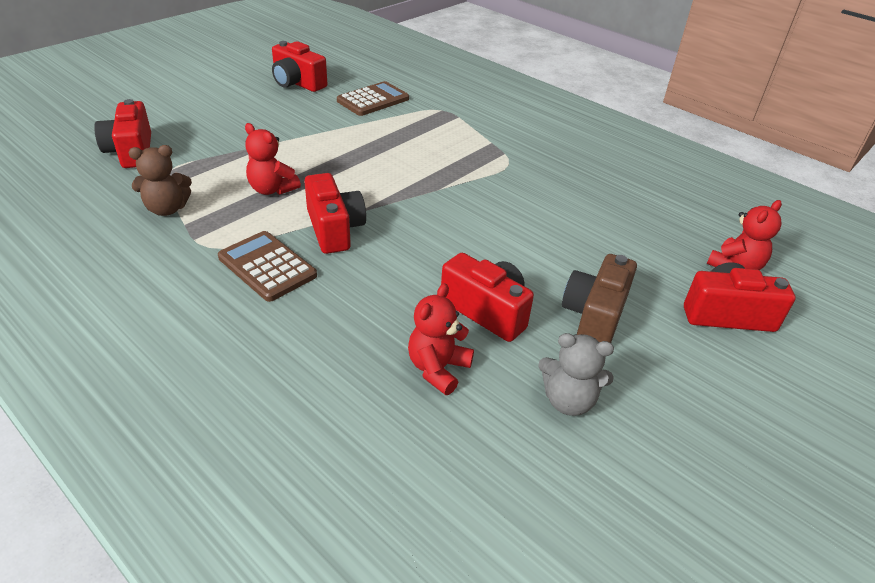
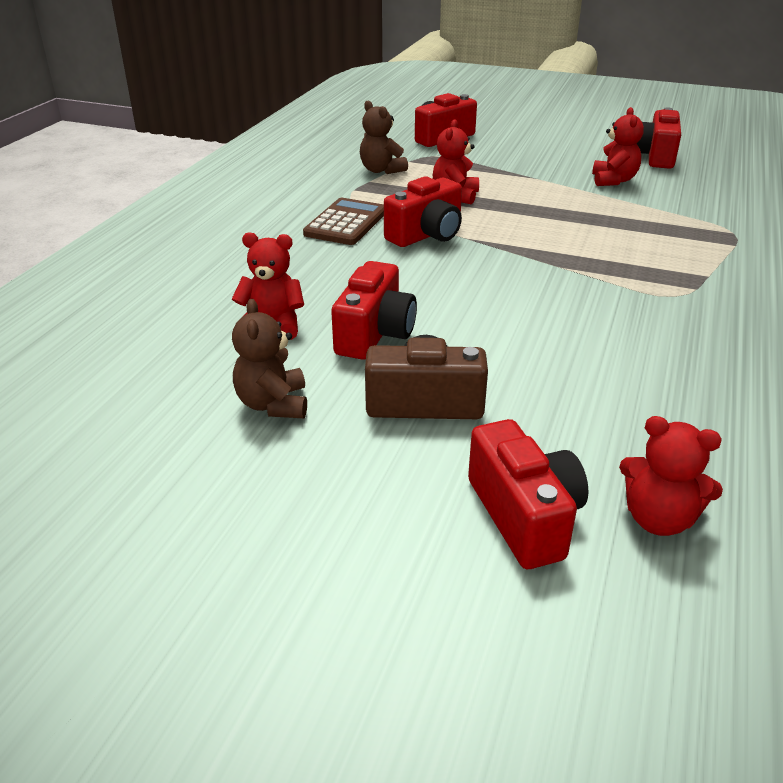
camera: 70 degrees right, 5 degrees down
brown calculator [337,81,409,116] -> none
grey teddy bear [538,333,614,416] -> brown teddy bear [232,299,307,418]
none -> red teddy bear [592,107,644,186]

